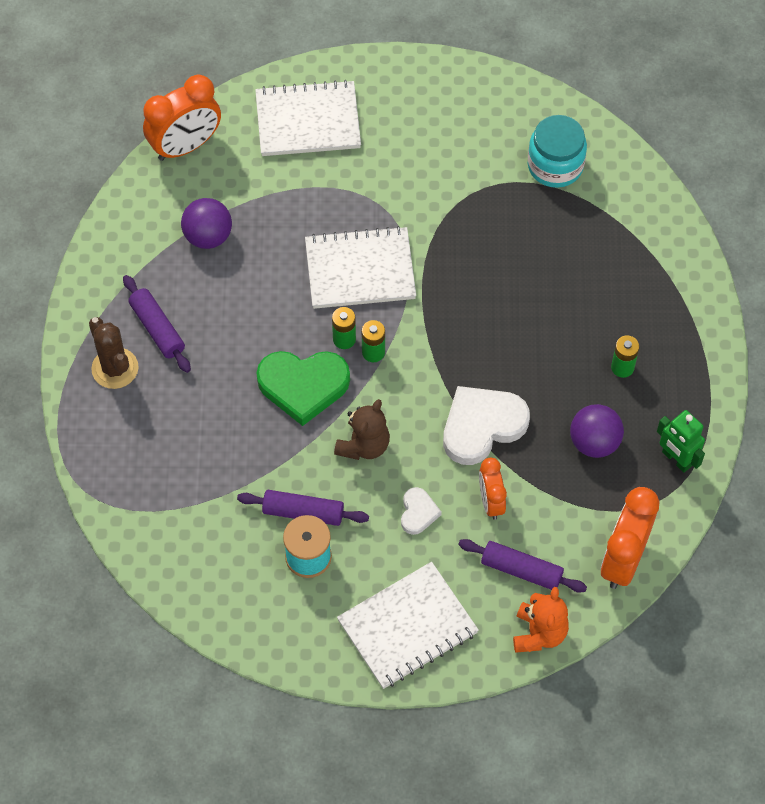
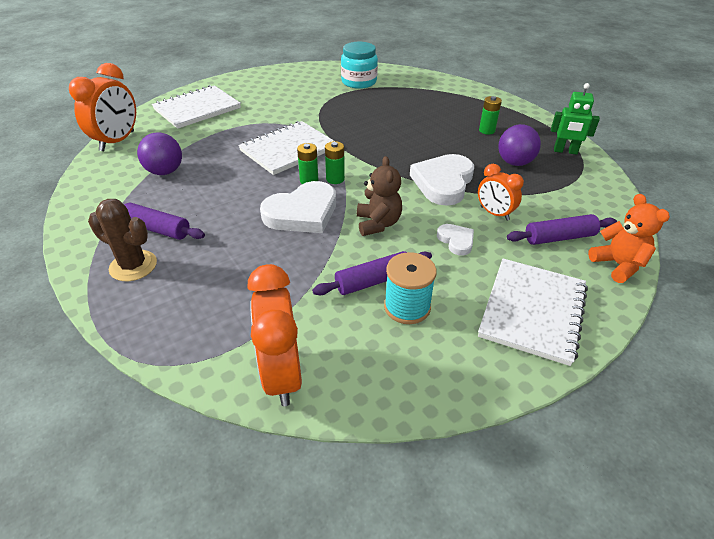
camera: 35 degrees left, 20 degrees down
green heart [256,351,350,426] -> white heart [260,181,336,233]
orange clock [601,487,659,589] -> orange clock moved to [247,264,302,406]

